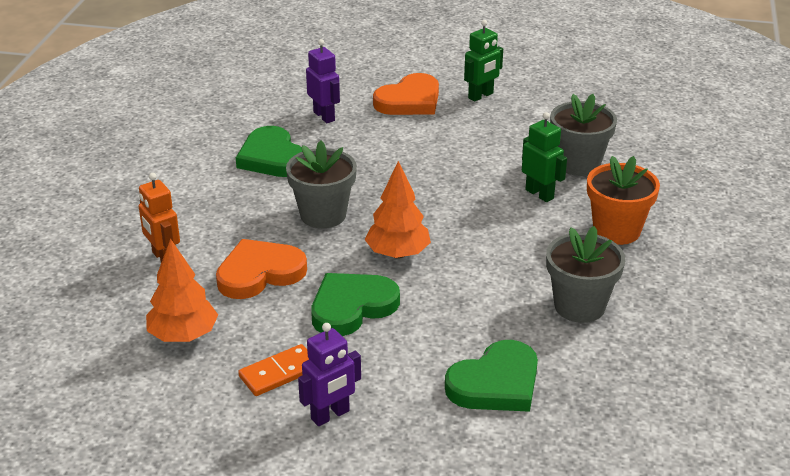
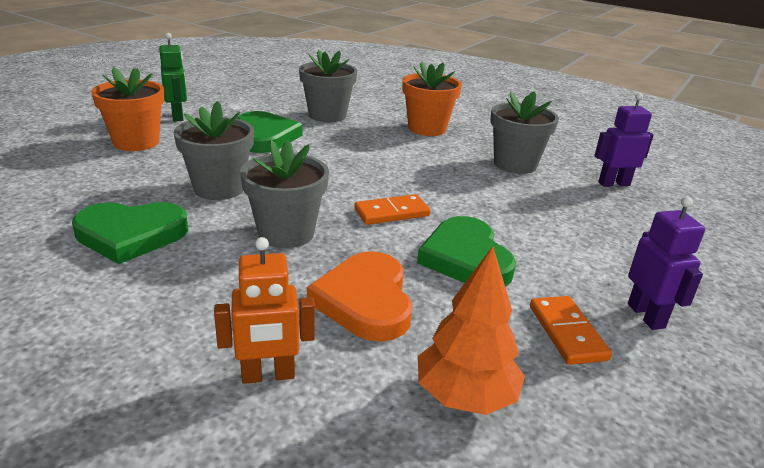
camera: 70 degrees left, 5 degrees down
purple robot [306,39,340,123] -> purple robot moved to [594,93,654,187]
orange tree [365,161,431,259] -> orange domino [354,194,430,225]
orange heart [373,73,439,115] -> orange flower pot [91,67,164,151]
green heart [445,340,538,412] -> green heart moved to [237,111,303,153]
green robot [522,112,567,202] -> none
none -> grey flower pot [174,101,254,200]

